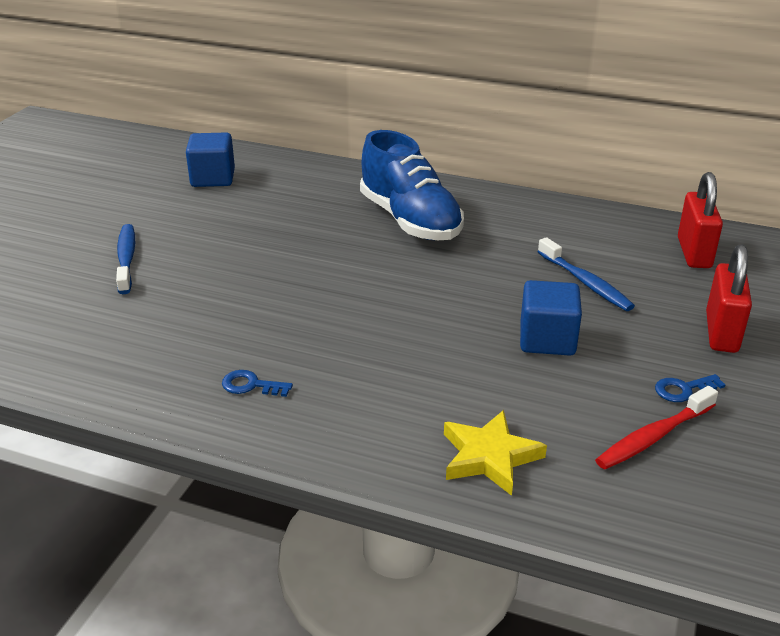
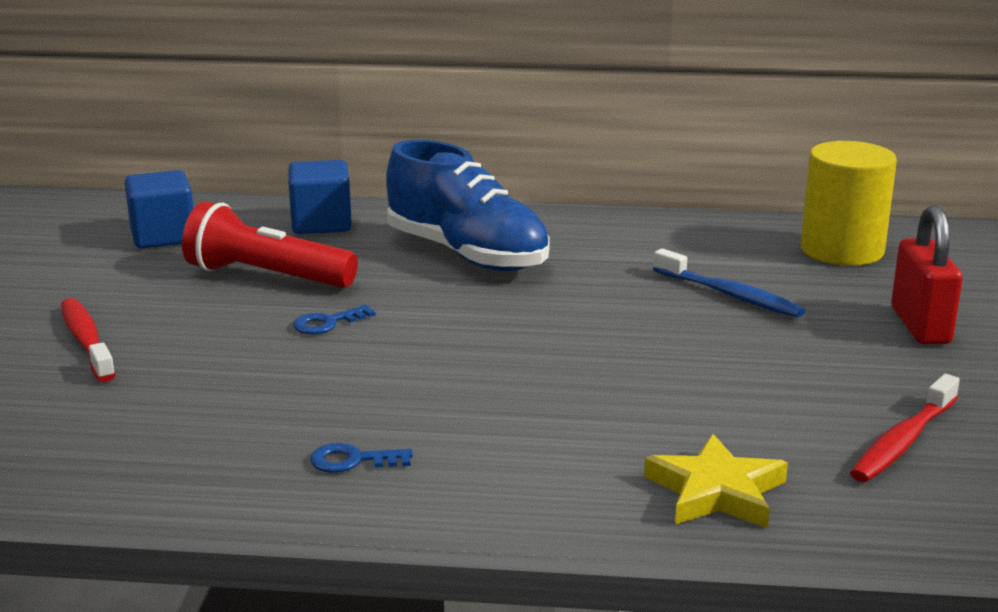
camera: 15 degrees left, 10 degrees down
blue toothbrush [116,224,135,294] -> red toothbrush [61,298,116,382]
blue cube [520,280,582,356] -> blue cube moved to [288,160,352,234]
blue key [655,374,725,402] -> blue key moved to [293,305,376,334]
red padlock [678,172,723,268] -> yellow cylinder [801,141,897,266]
none -> red flashlight [182,202,358,288]

